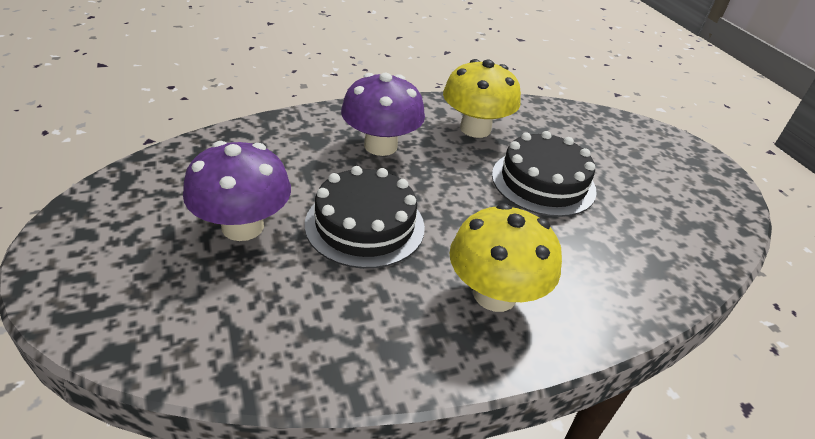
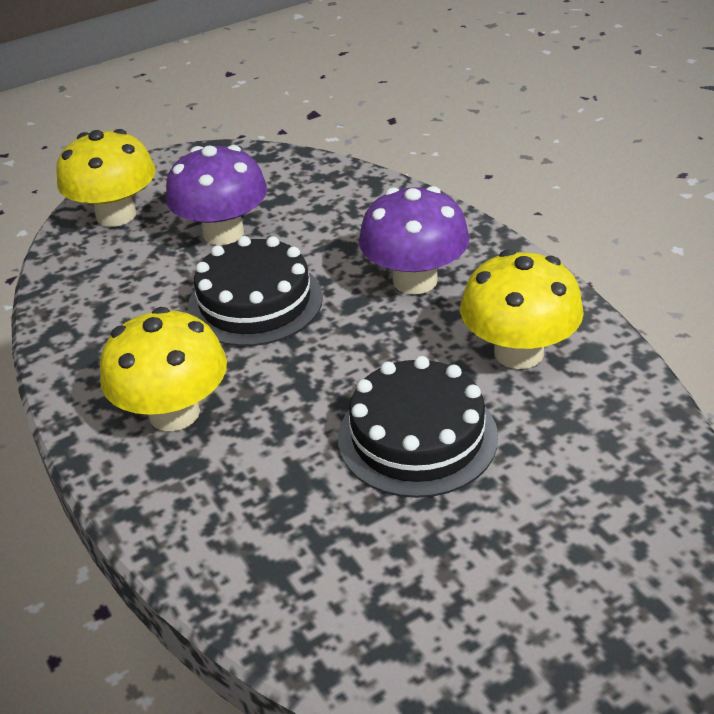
camera: 85 degrees right, 0 degrees up
none -> yellow mushroom [56,129,156,227]

